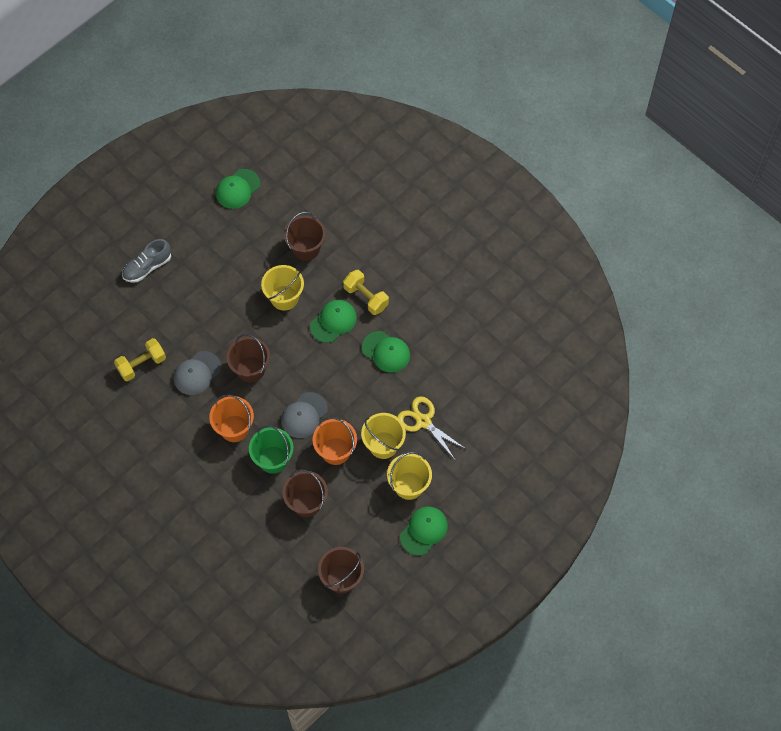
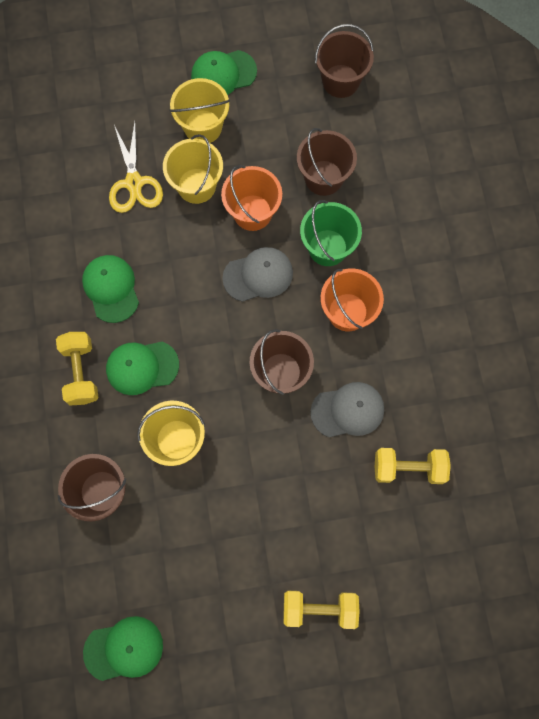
camera: 145 degrees left, 10 degrees up
grey shoe [122,239,171,283] -> yellow dumbbell [283,591,360,629]

